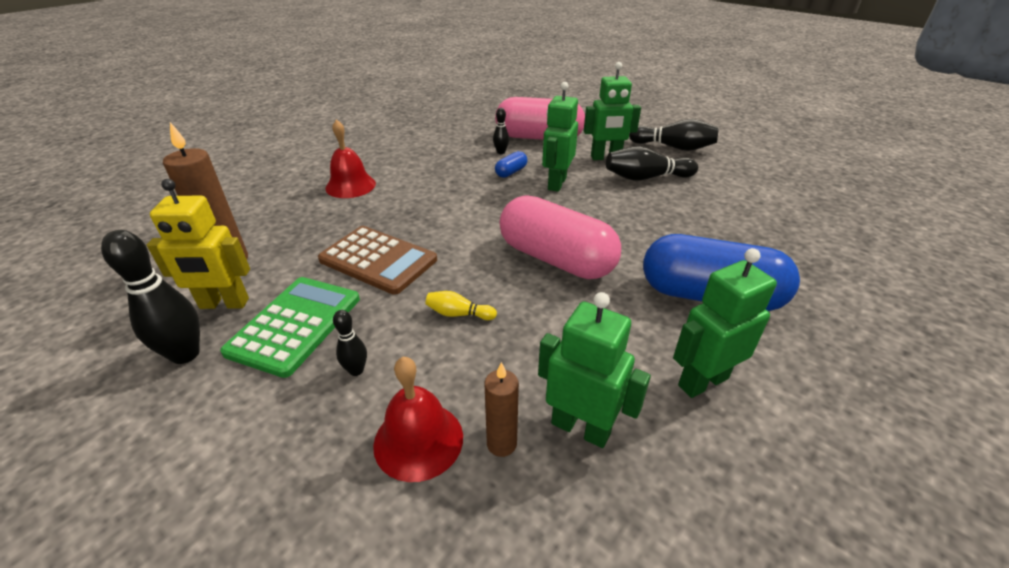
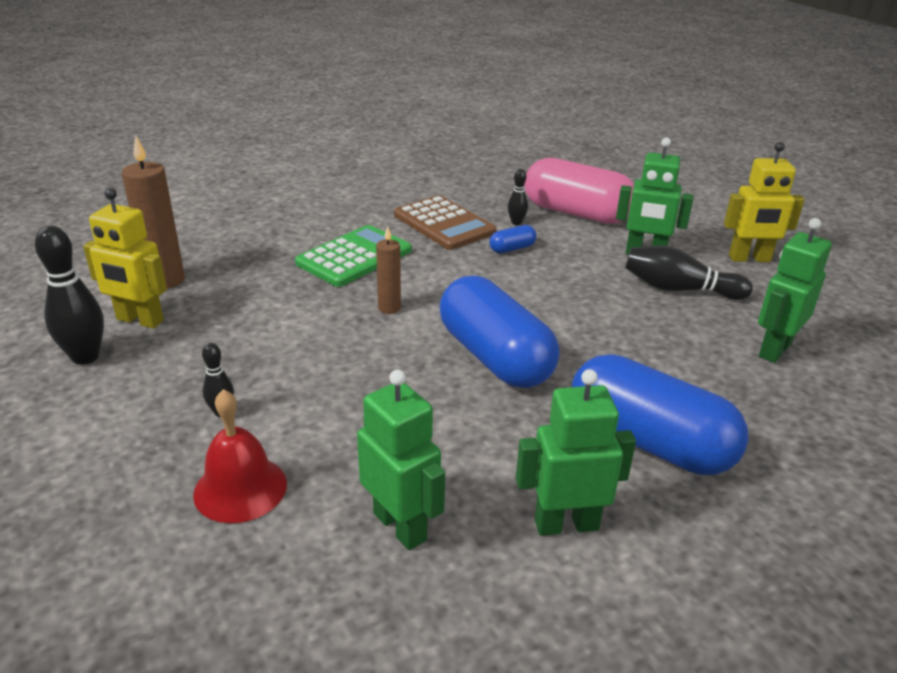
camera: 20 degrees right, 5 degrees down
green calculator [220,277,360,378] -> green calculator moved to [295,225,412,287]
brown calculator [318,226,437,295] -> brown calculator moved to [394,195,497,250]
red bell [325,119,376,198] -> none
yellow bowling pin [426,291,497,320] -> none
brown candle [484,362,519,457] -> brown candle moved to [376,226,401,314]
pink capsule [499,195,621,279] -> blue capsule [439,276,559,388]
green robot [542,82,578,192] -> green robot moved to [758,218,832,363]
black bowling pin [629,119,719,151] -> yellow robot [724,142,804,262]

